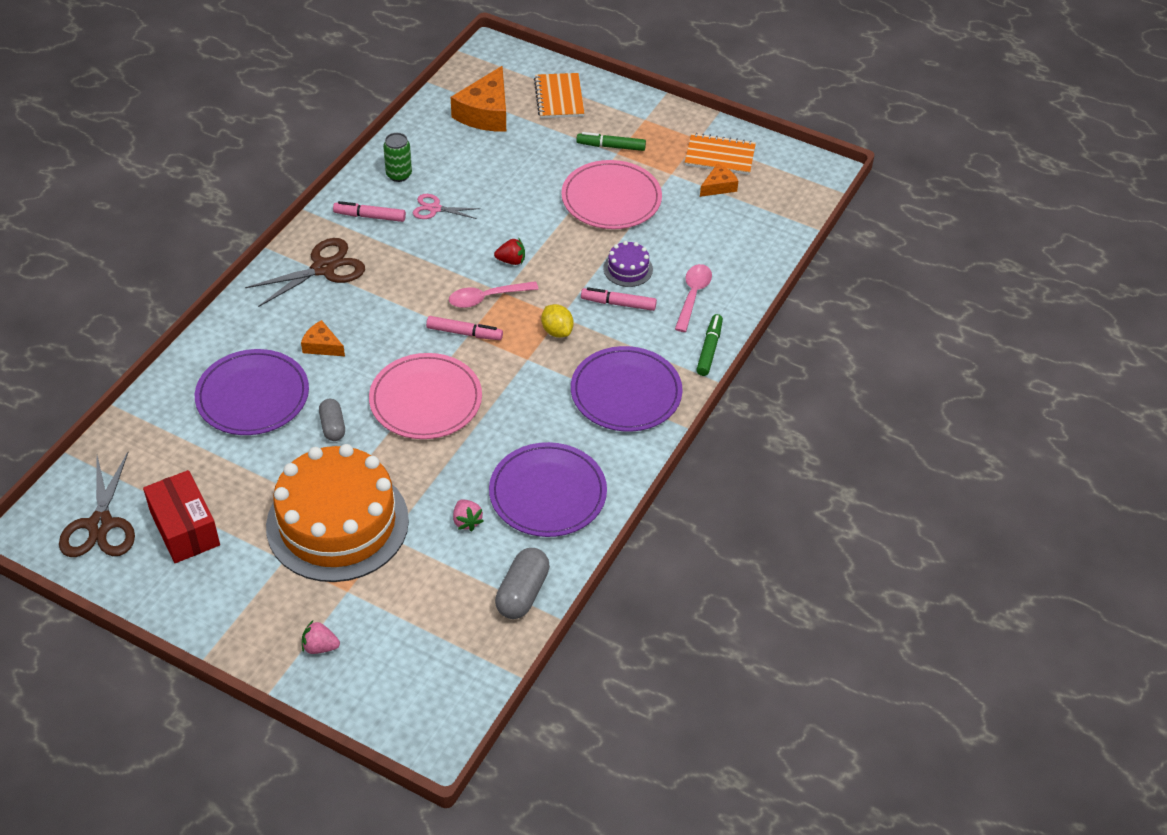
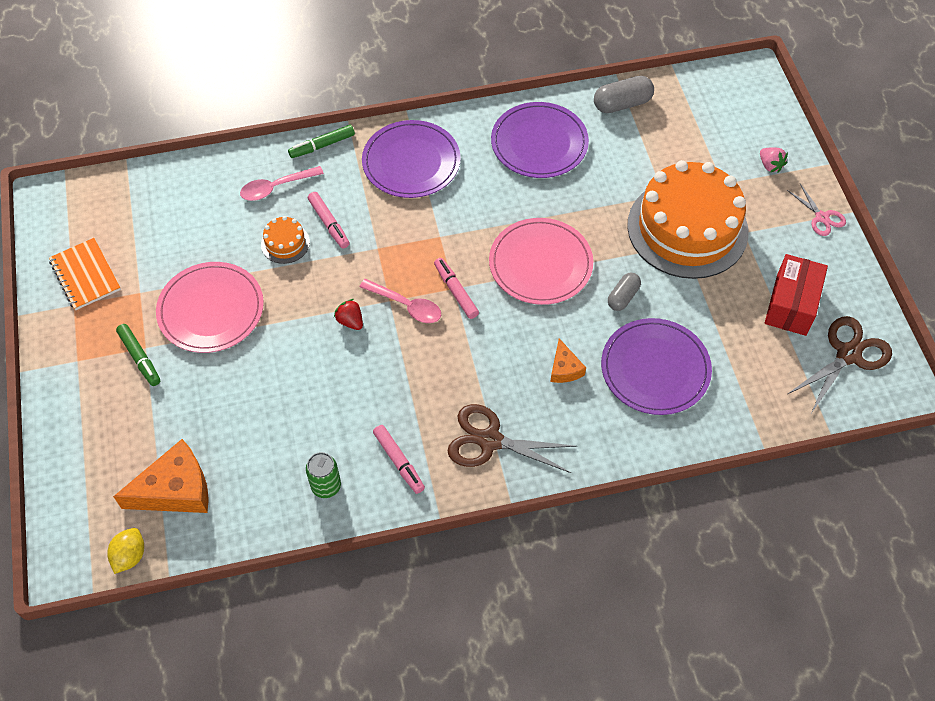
camera: 130 degrees left, 10 degrees up
pink scissors [413,194,480,219] -> pink scissors moved to [787,184,846,236]
pink strawberry [453,499,484,531] -> none
orange notebook [534,73,585,118] -> none
yellow lemon [541,304,574,338] -> yellow lemon moved to [107,528,144,574]
purple cake [603,241,653,287] -> orange cake [261,216,310,264]
orange cheese [700,163,738,197] -> none

